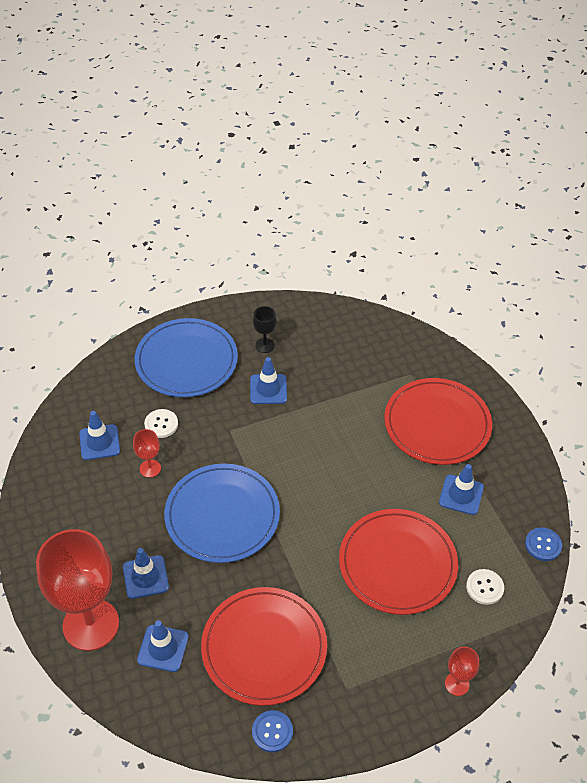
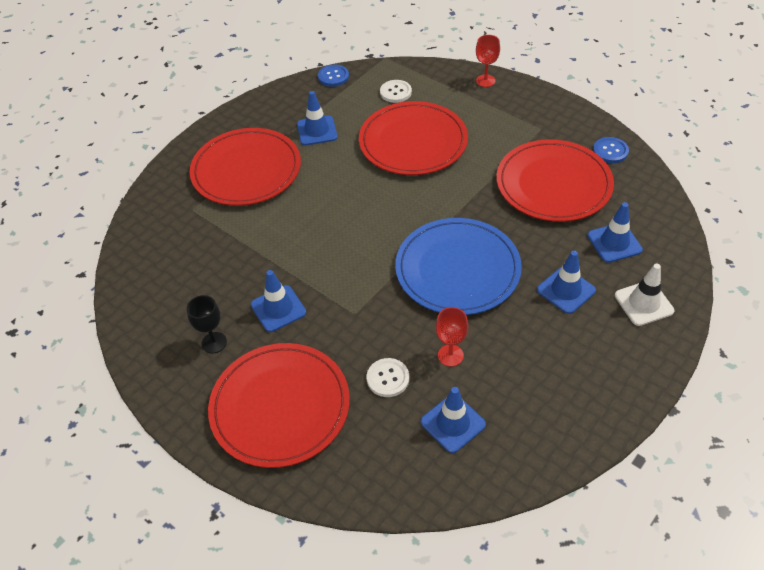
camera: 115 degrees left, 0 degrees up
red goblet [36,529,119,651] -> white traffic cone [615,264,674,326]
blue plate [135,318,238,397] -> red plate [208,343,350,468]

